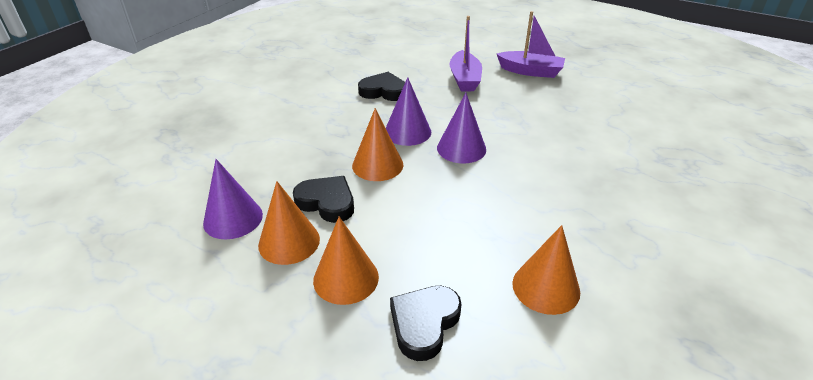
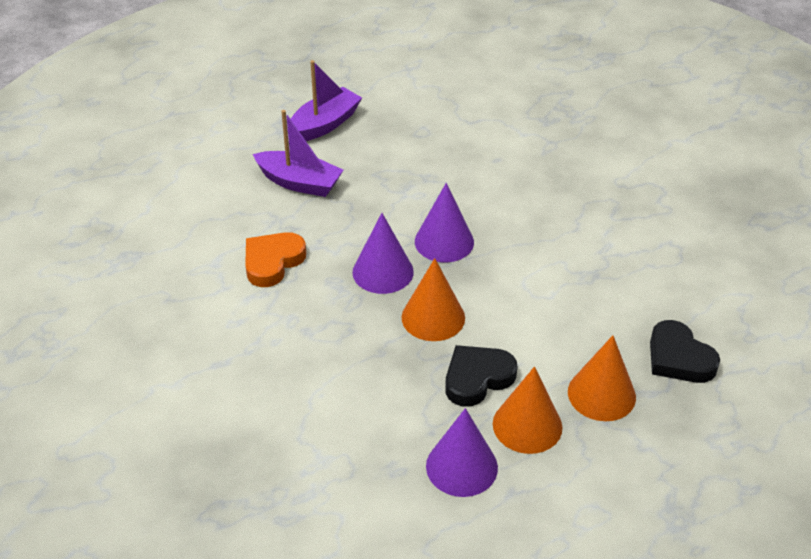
camera: 65 degrees left, 5 degrees up
black heart [358,72,405,101] -> orange heart [245,232,306,287]
orange cone [512,225,580,315] -> none

